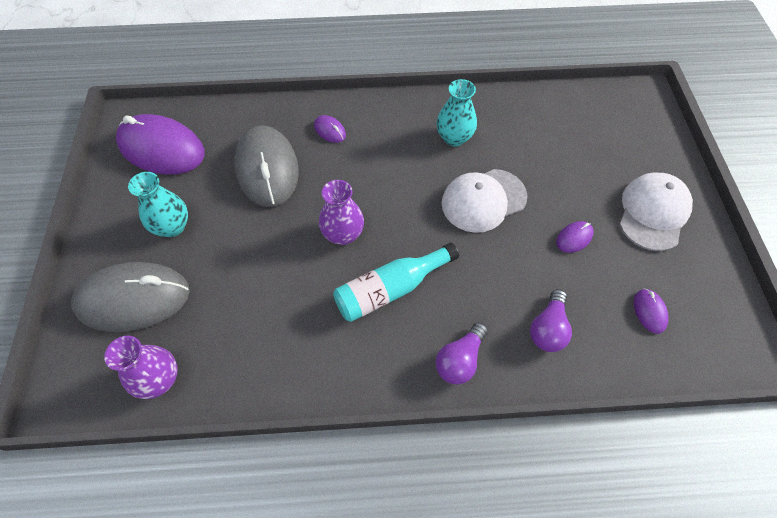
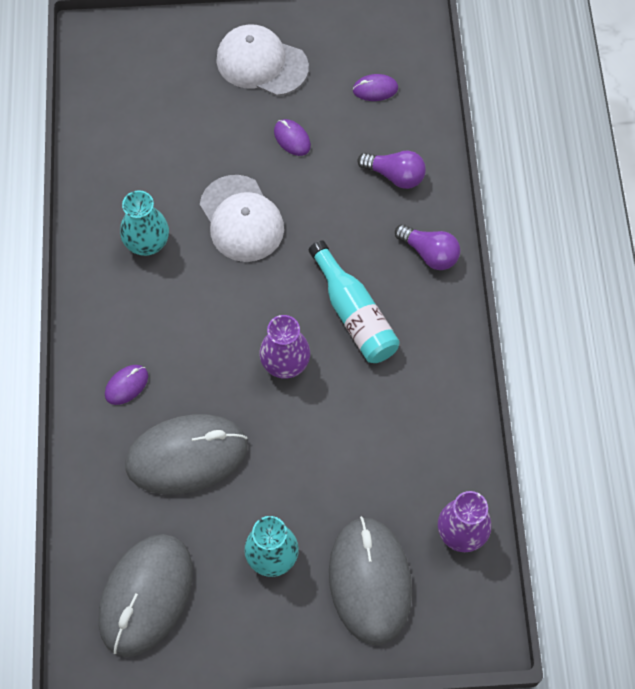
camera: 90 degrees left, 5 degrees up
purple mouse [116,114,205,175] -> grey mouse [98,534,193,657]

